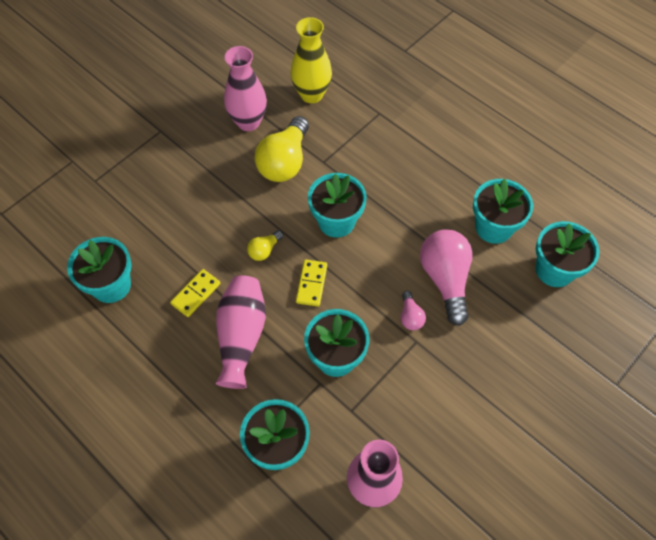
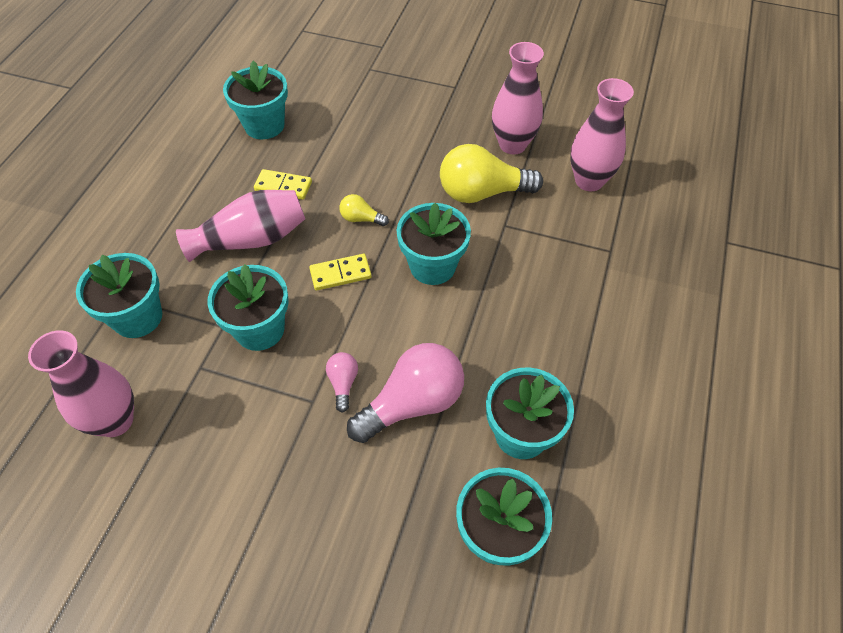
camera: 65 degrees right, 5 degrees down
yellow vase [290,17,332,103] -> pink vase [570,78,634,191]
pink light bulb [401,291,426,330] -> pink light bulb turned 120 degrees clockwise [326,352,358,413]

